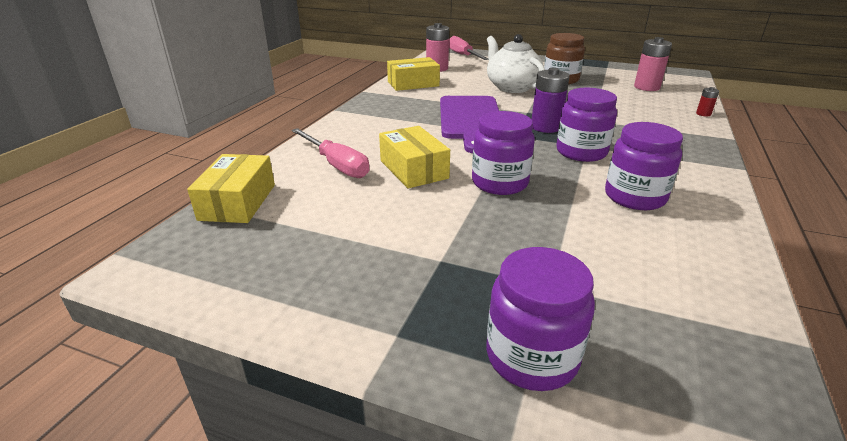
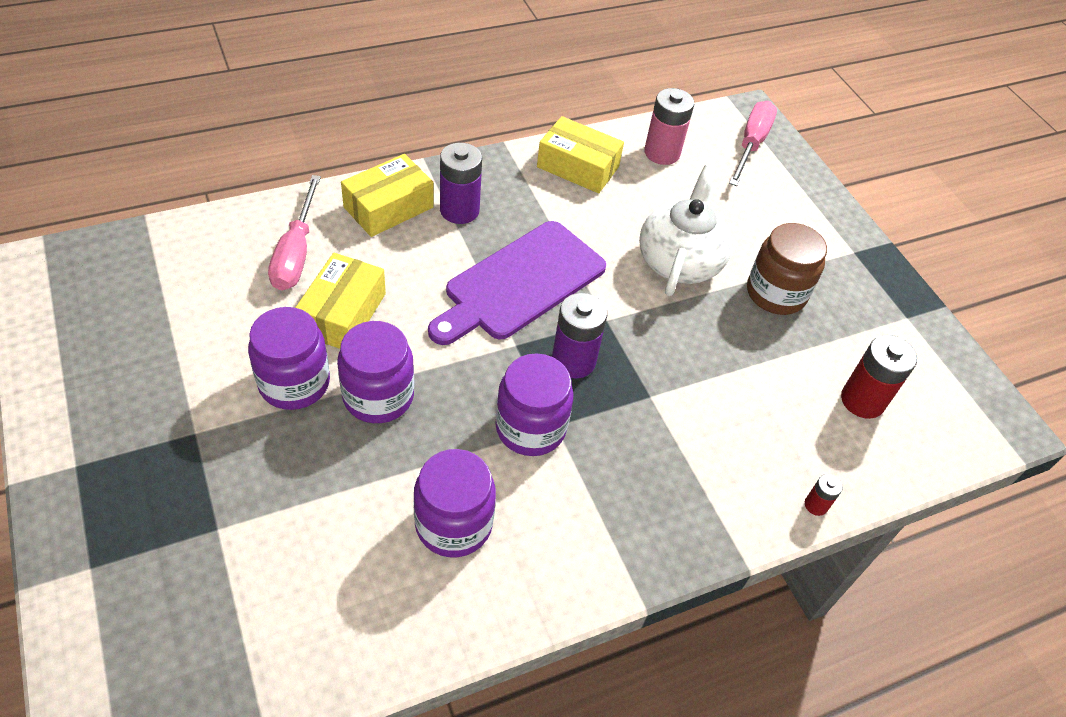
camera: 40 degrees right, 20 degrees up
yellow box [187,154,275,223] -> yellow box moved to [341,154,434,237]
purple jar [487,247,595,391] -> purple jar moved to [248,307,330,410]
pink battery [634,37,672,91] -> red battery [841,335,917,419]
none -> purple battery [440,143,482,224]

